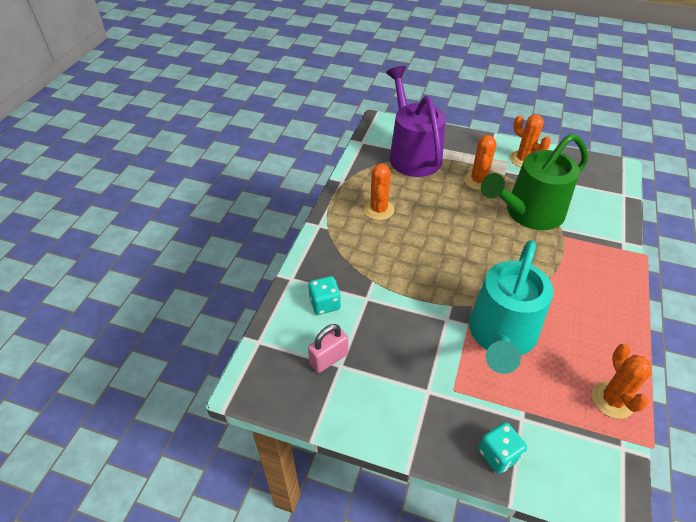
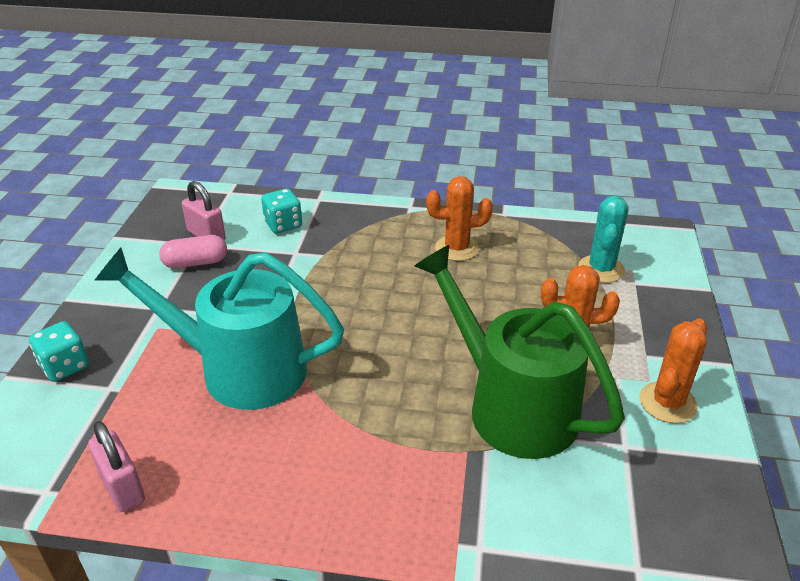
camera: 80 degrees right, 10 degrees down
purple watering can [386,66,446,177] -> turquoise cactus [578,196,628,283]
orange cactus [592,344,652,419] -> pink padlock [88,421,145,512]
none -> pink capsule [159,235,227,268]

